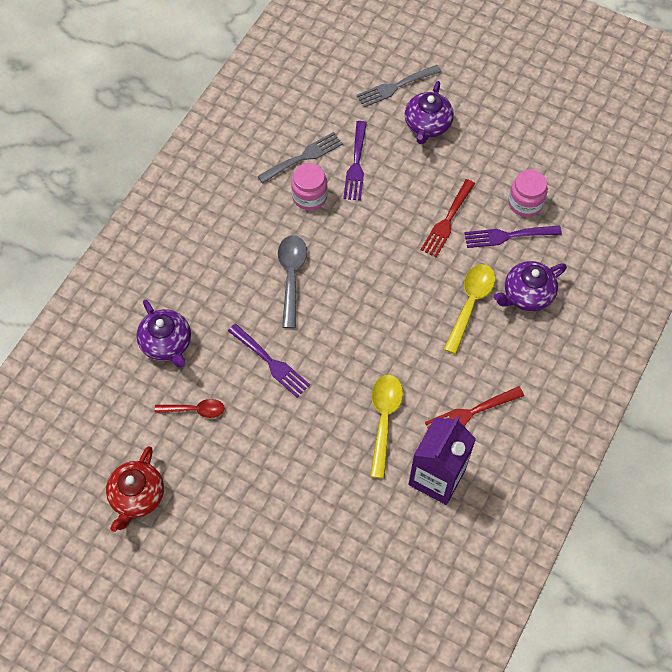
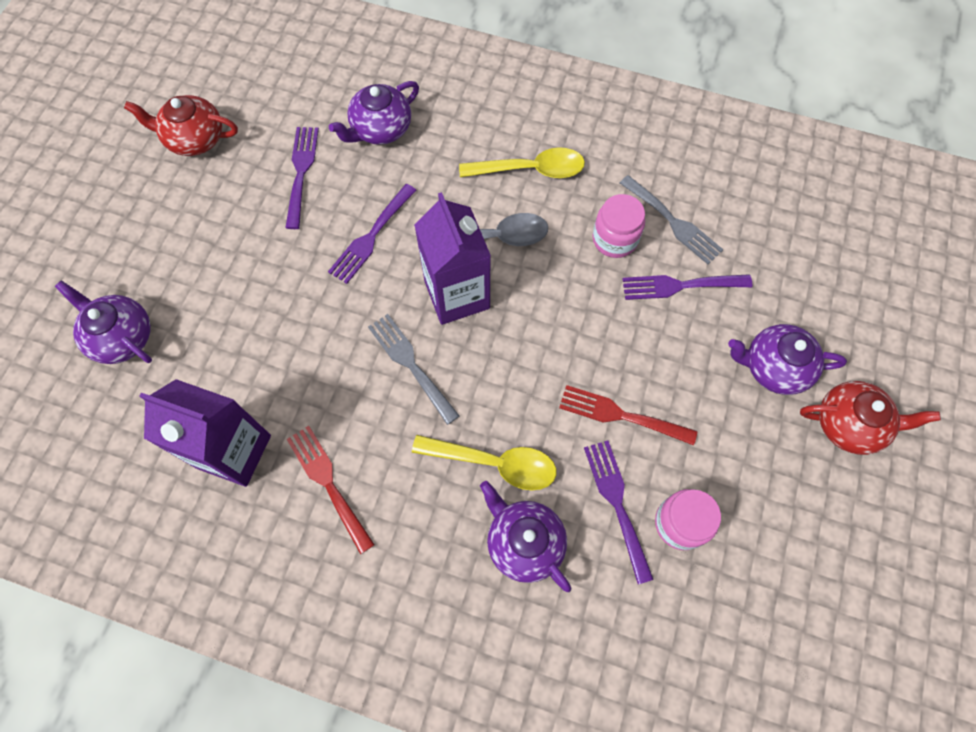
camera: 80 degrees right, 5 degrees up
red spoon [155,399,225,418] -> purple fork [285,127,319,229]
grey fork [356,65,442,108] -> grey fork moved to [368,314,459,425]
yellow spoon [370,375,403,478] -> yellow spoon moved to [459,147,585,178]
none -> purple teapot [55,280,152,364]
none -> purple carton [414,192,491,325]
none -> red teapot [800,381,941,455]

